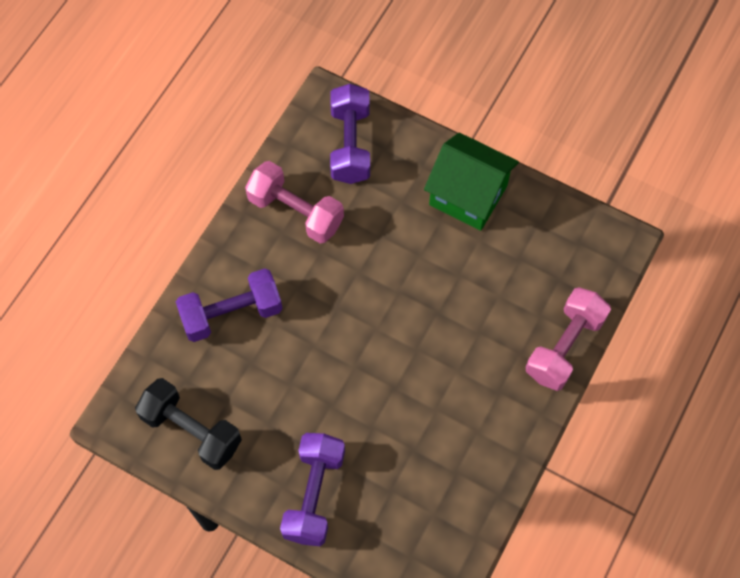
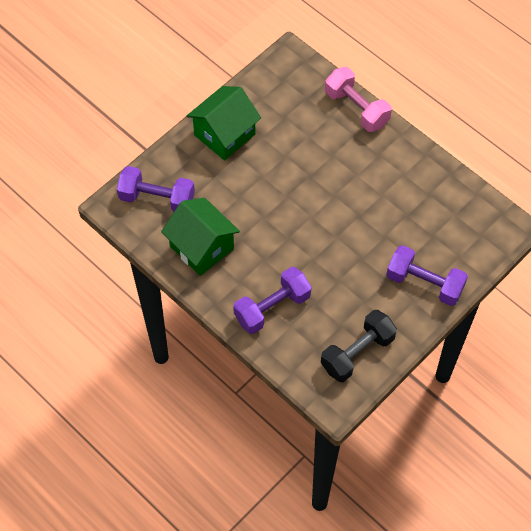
camera: 75 degrees left, 5 degrees down
purple dumbbell [176,268,282,342] -> purple dumbbell turned 60 degrees clockwise [233,267,311,334]
pink dumbbell [245,161,344,244] -> green house [161,198,240,276]

